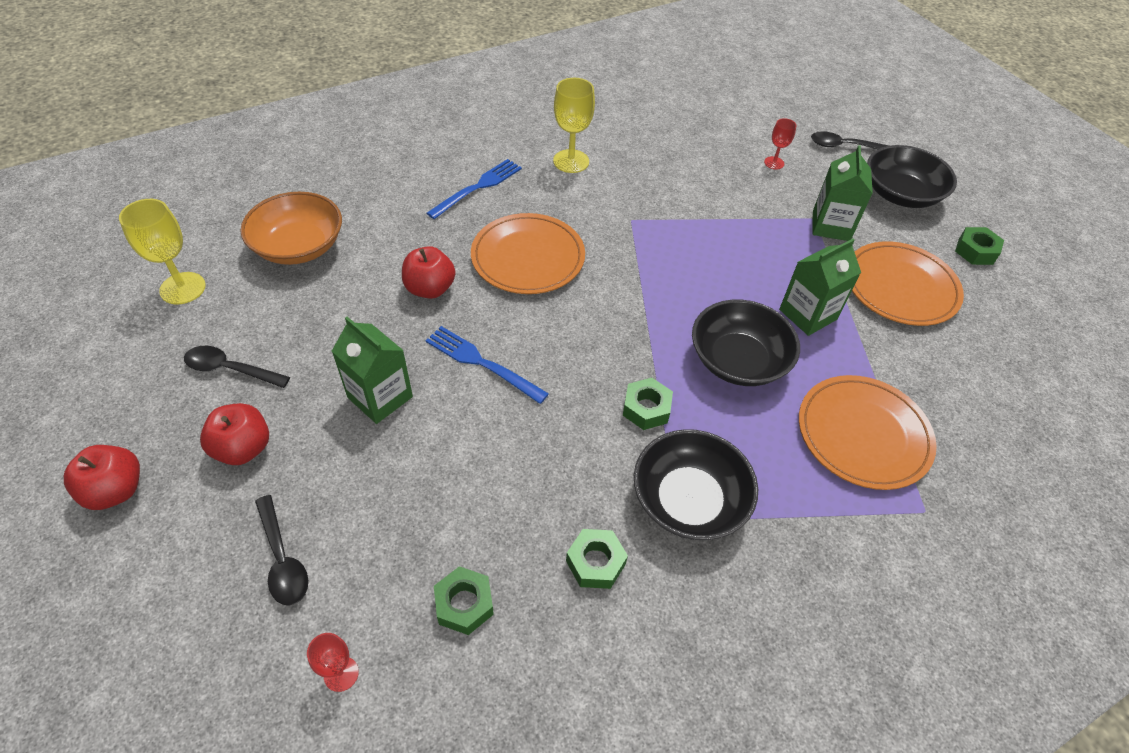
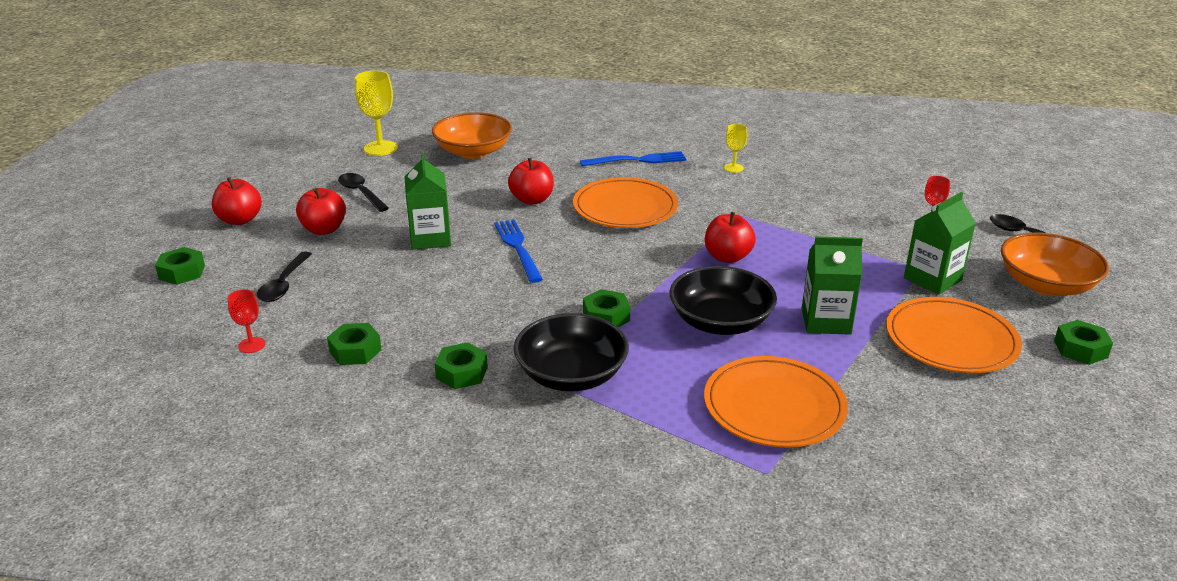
camera: 40 degrees right, 20 degrees down
yellow goblet [553,78,595,173] -> yellow goblet [724,124,747,173], size x0.56
black bowl [867,145,957,208] -> orange bowl [1001,233,1109,296]
none -> green nut [155,247,205,285]
none -> red apple [705,212,756,263]

